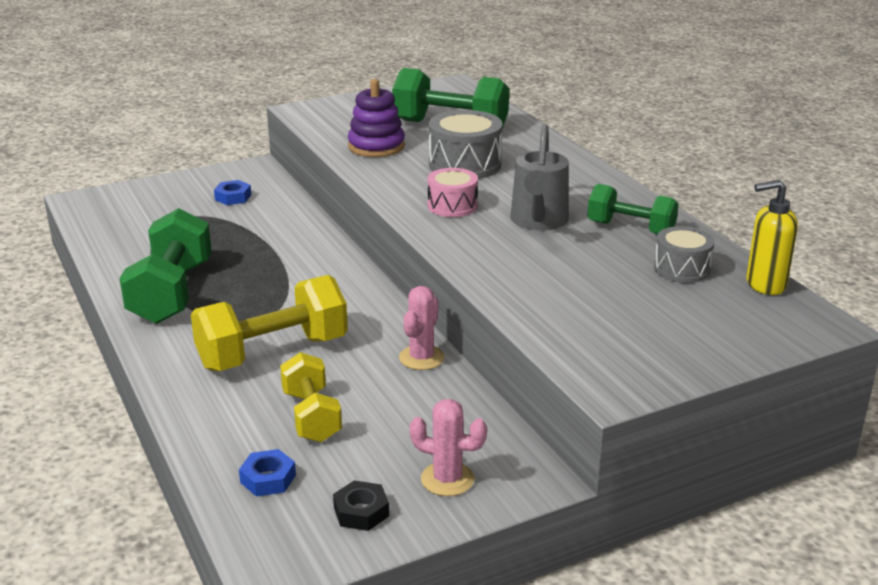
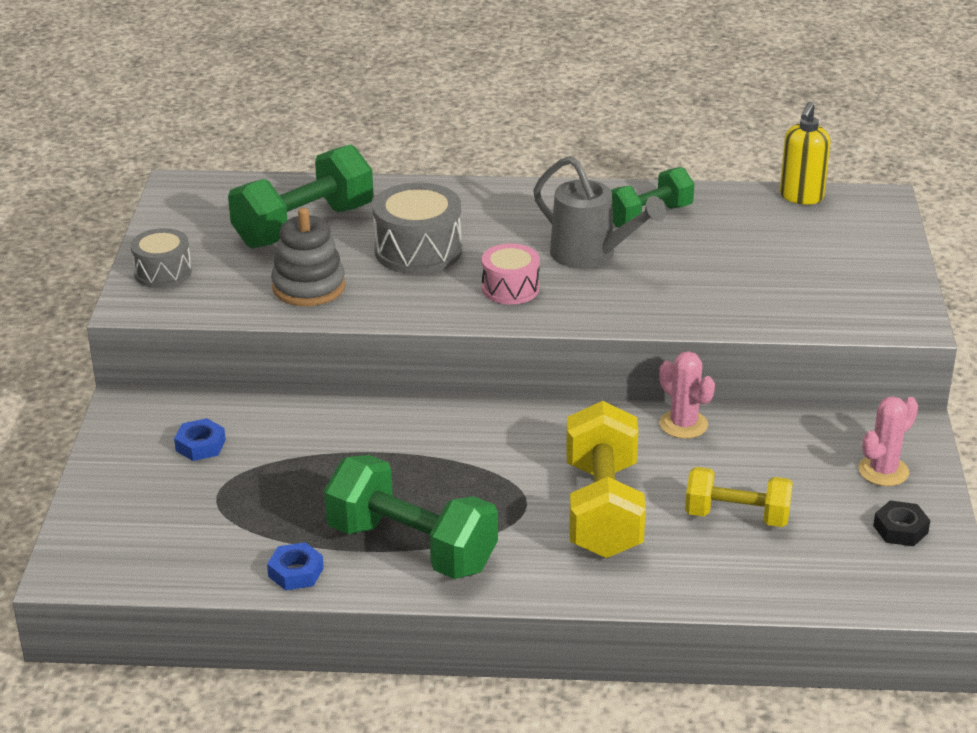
camera: 60 degrees left, 5 degrees up
blue nut [239,449,296,496] -> blue nut moved to [267,542,324,590]
purple stacking toy [348,79,405,157] -> grey stacking toy [271,208,345,306]
grey drum [654,226,715,283] -> grey drum moved to [130,228,192,288]

